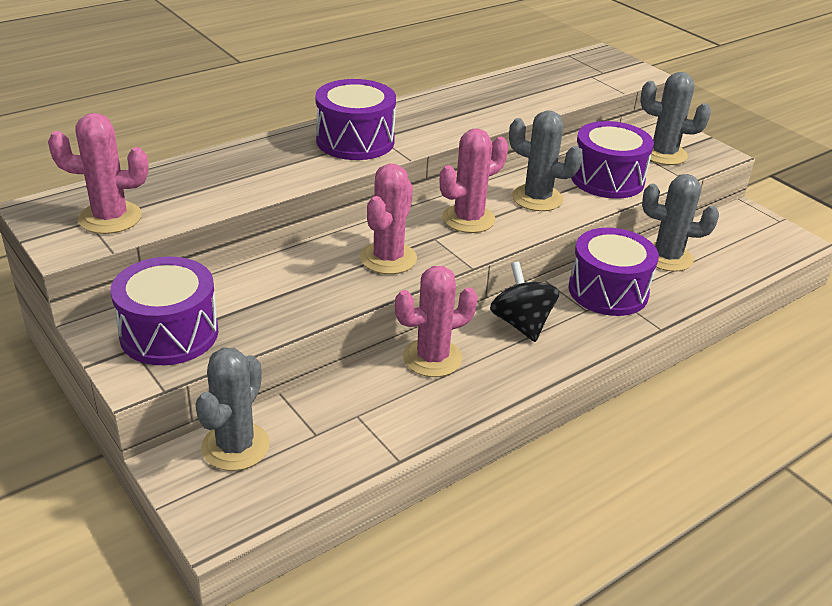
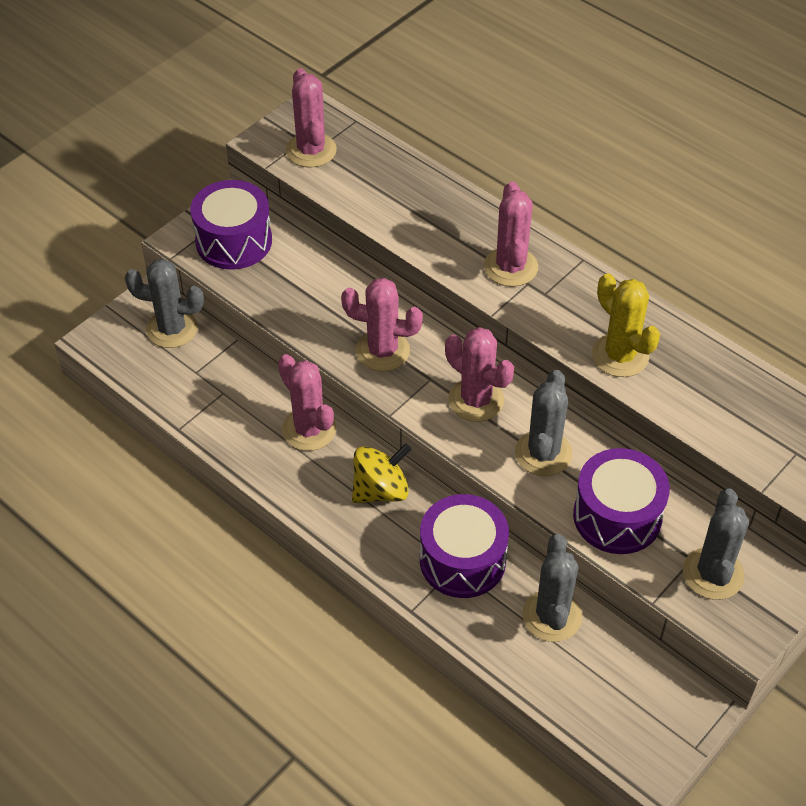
camera: 80 degrees right, 15 degrees up
purple drum [316,79,396,160] -> pink cactus [484,182,538,287]
black spinning top [490,262,559,342] -> yellow spinning top [352,443,412,503]
none -> yellow cactus [592,273,660,377]

